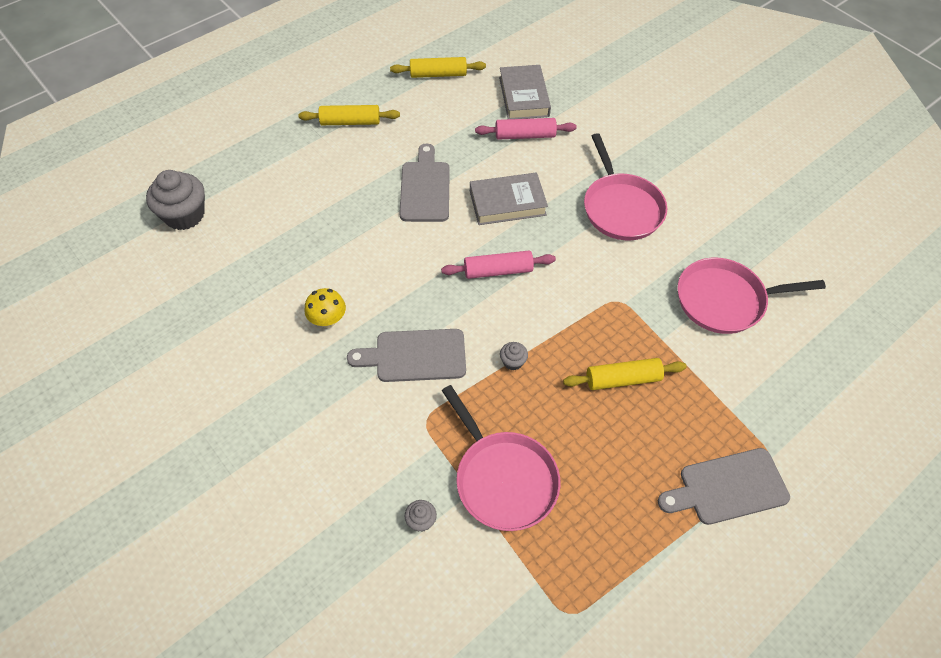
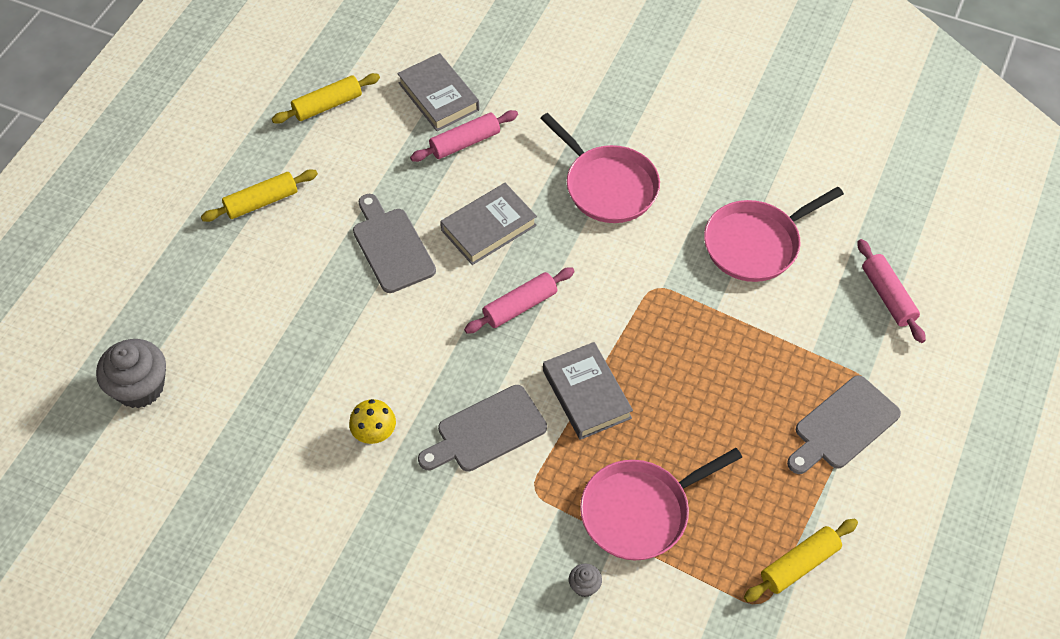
camera: 25 degrees left, 0 degrees up
pink pan [442,385,561,531] -> pink pan turned 120 degrees clockwise [580,448,742,561]
grey cupcake [500,342,528,371] -> grey book [543,342,633,440]
yellow rolling pin [563,358,686,390] -> yellow rolling pin moved to [744,519,858,602]
none -> pink rolling pin [857,239,926,343]

